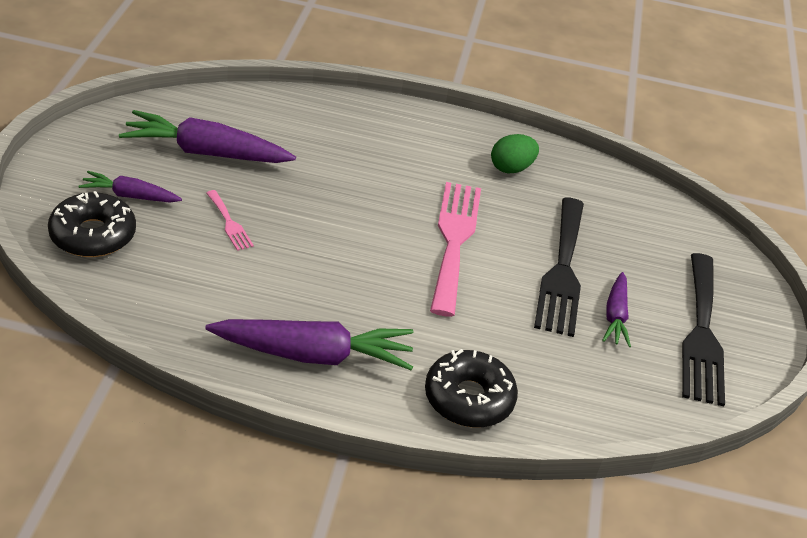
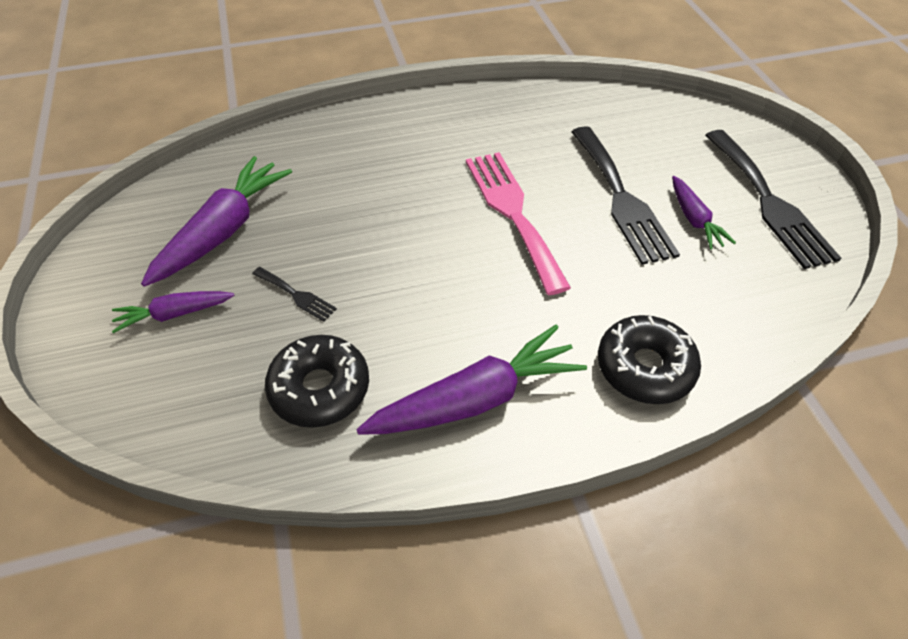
camera: 20 degrees left, 10 degrees up
black donut [48,191,136,257] -> black donut moved to [265,335,369,428]
purple carrot [119,110,296,163] -> purple carrot turned 135 degrees clockwise [141,156,292,287]
pink fork [207,190,254,251] -> black fork [252,267,337,322]
green egg [491,134,539,174] -> none

